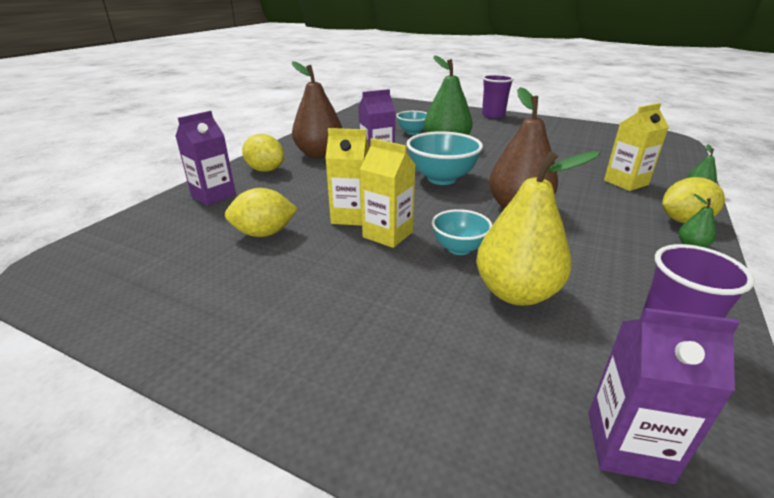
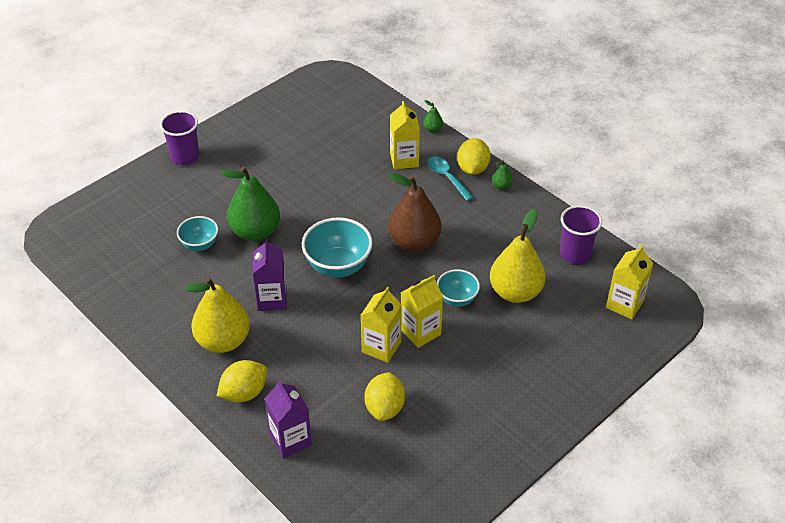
camera: 70 degrees left, 15 degrees up
brown pear [292,61,343,158] -> yellow pear [185,277,250,353]
purple carton [588,308,740,484] -> yellow carton [606,245,653,319]
none -> turquoise spoon [427,156,474,201]

